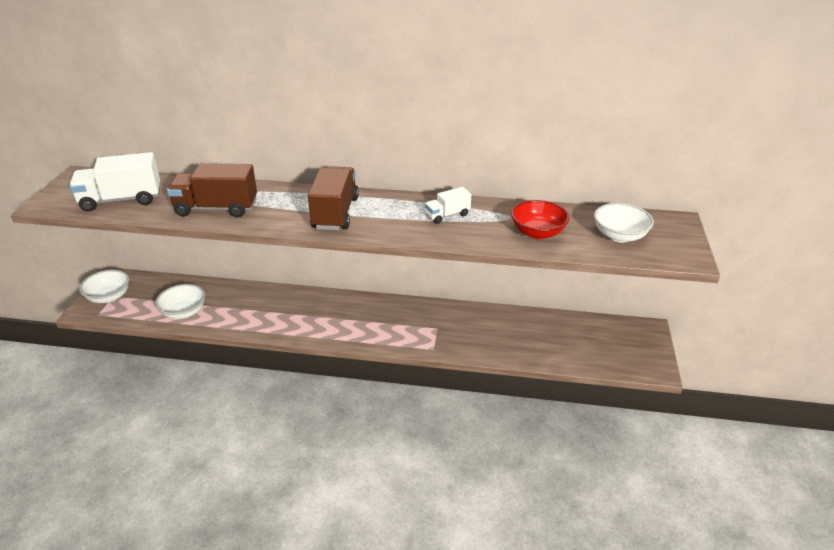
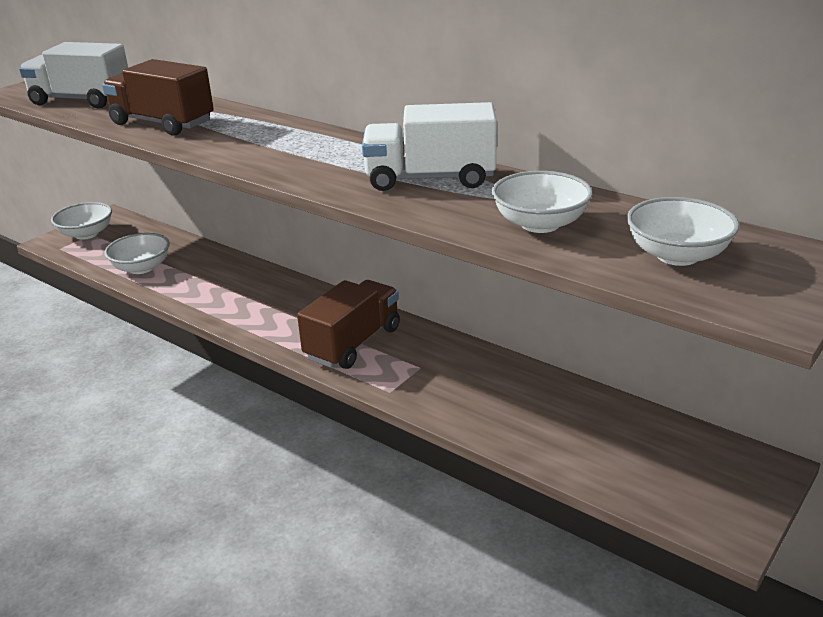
camera: 30 degrees right, 5 degrees down
brown truck [308,166,359,230] -> brown truck moved to [297,280,400,369]
white truck [425,187,471,224] -> white truck [362,102,497,191], size x1.84
red bowl [511,200,570,239] -> white bowl [492,171,593,233]

